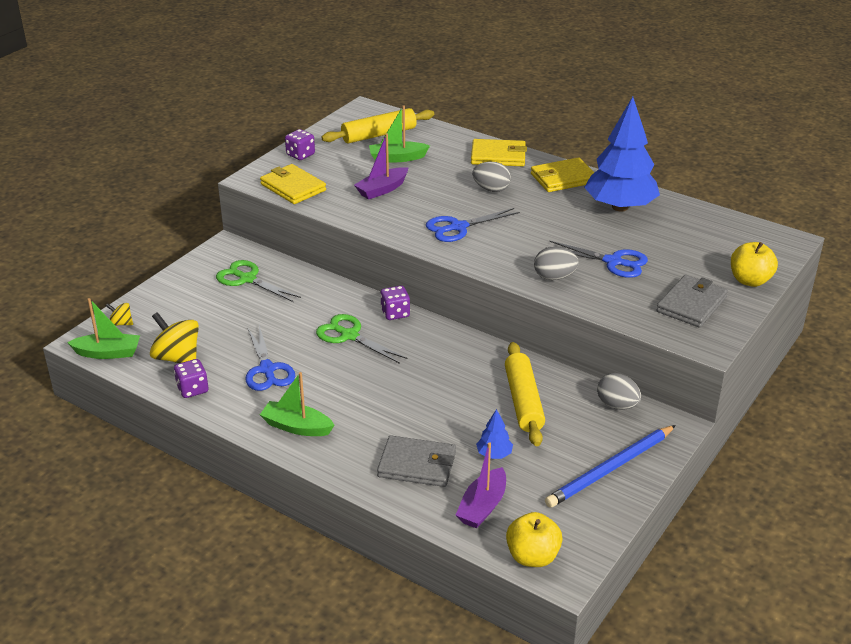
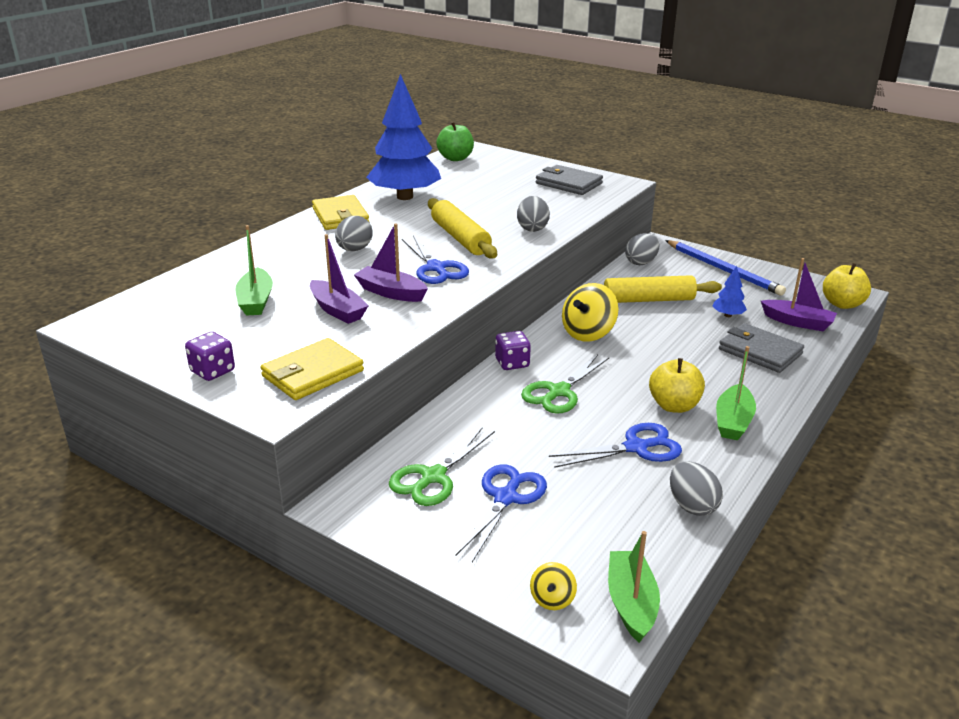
camera: 90 degrees left, 5 degrees down
yellow spinning top [150,312,199,363] -> yellow spinning top moved to [562,283,618,342]
purple dice [174,359,208,398] -> grey egg [670,461,723,516]
yellow rolling pin [322,108,434,143] -> yellow rolling pin moved to [428,198,497,258]
grey wallet [377,436,456,487] -> grey wallet turned 60 degrees counterclockwise [719,323,804,373]
yellow wallet [471,139,527,166] -> none
blue scissors [546,241,648,278] -> blue scissors moved to [456,464,547,562]
yellow apple [731,242,778,287] -> yellow apple moved to [649,358,705,413]
none -> purple boat [354,224,428,302]
none -> green apple [436,122,474,161]

